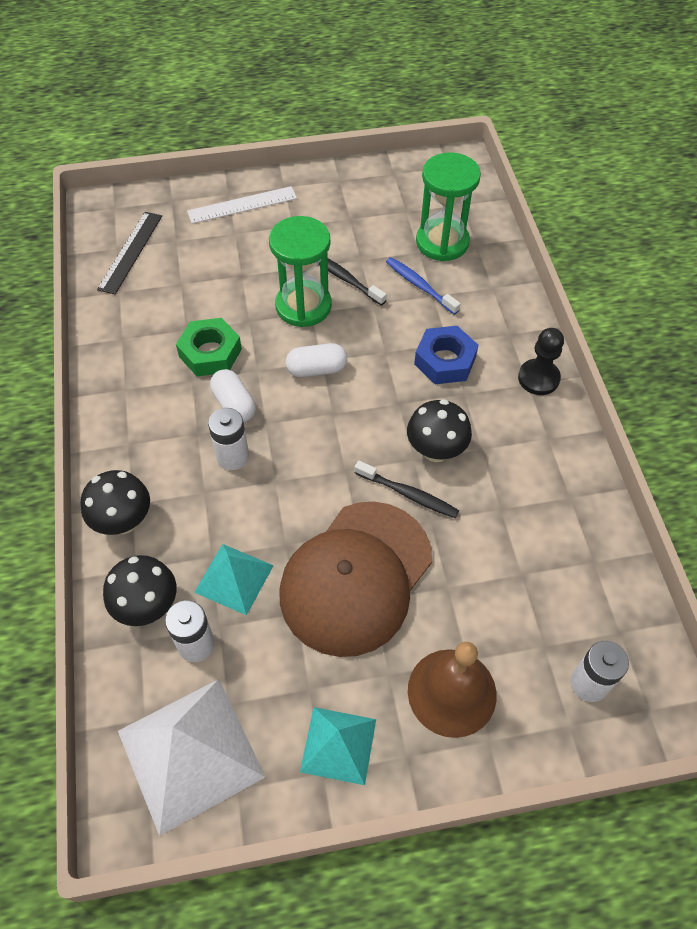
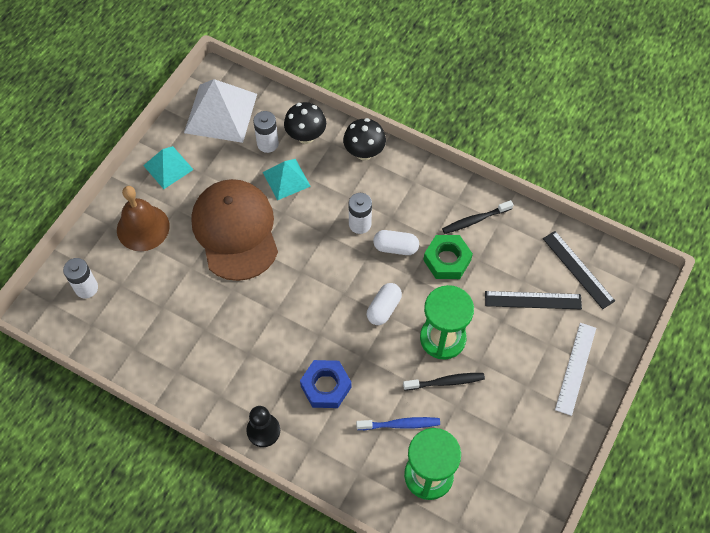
camera: 130 degrees right, 5 degrees up
black toothbrush [354,460,459,518] -> black toothbrush moved to [442,200,513,234]
black mushroom [407,399,472,462] -> none
none -> black ruler [485,291,582,309]

